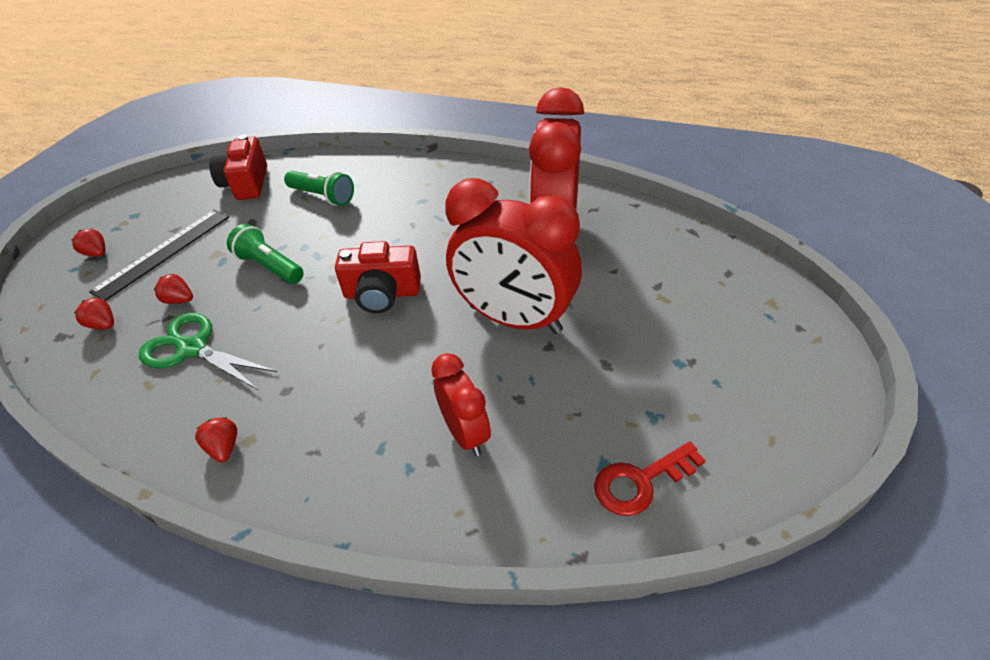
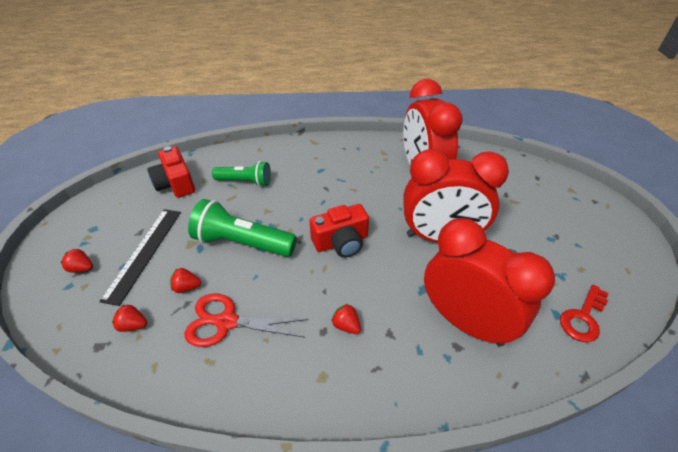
camera: 25 degrees left, 0 degrees up
green scissors [139,313,277,390] -> red scissors [185,293,308,347]
red strawberry [195,417,237,462] -> red strawberry moved to [331,304,361,334]
green flashlight [227,224,304,284] -> green flashlight [188,199,297,257], size x1.54
red clock [431,353,491,456] -> red clock [424,218,555,347], size x1.90

